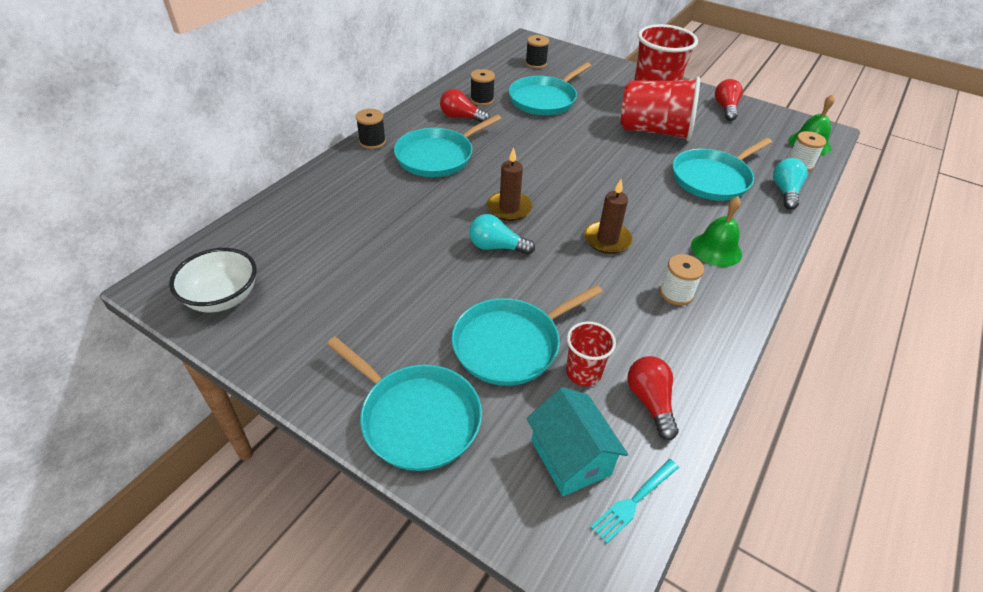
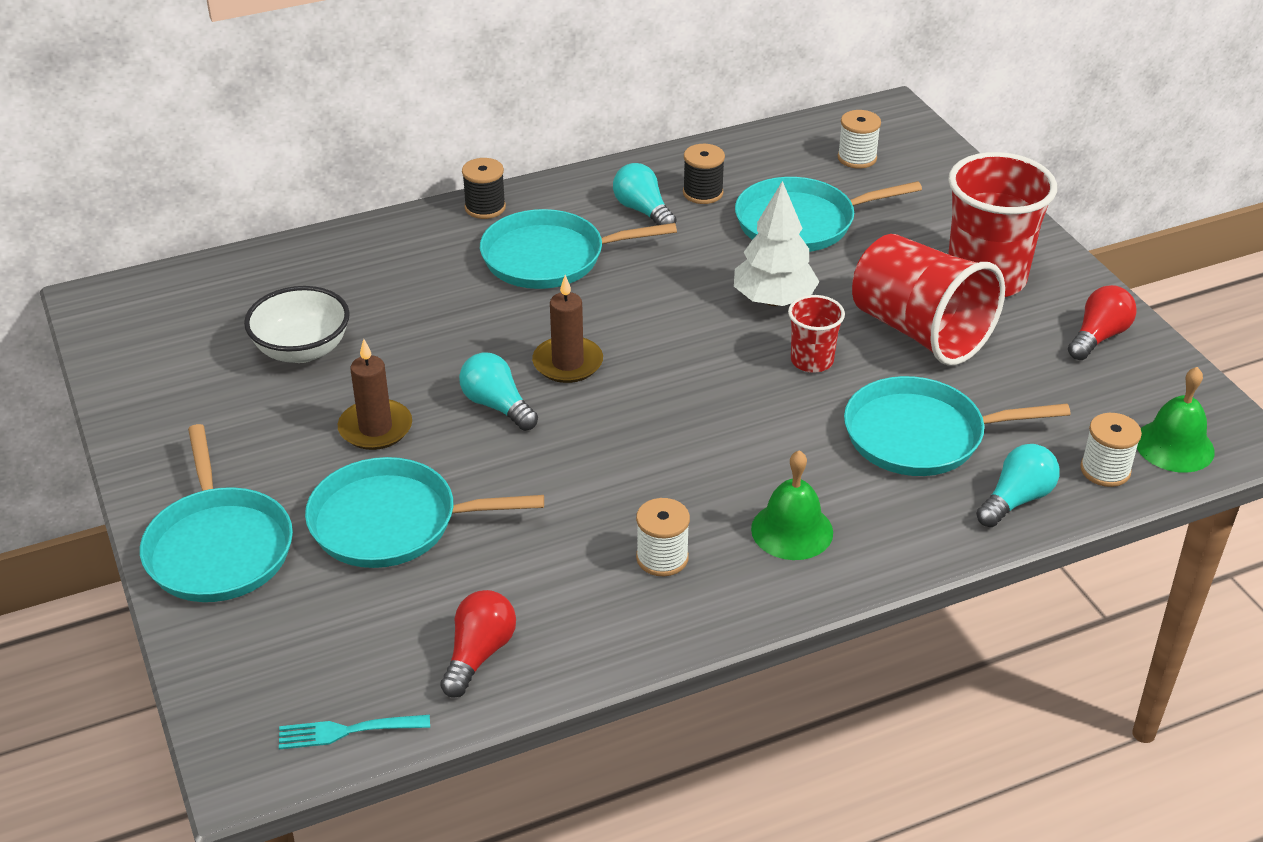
camera: 35 degrees right, 5 degrees down
white bowl [169,248,256,312] -> white bowl moved to [244,286,350,363]
red light bulb [440,89,490,122] -> turquoise light bulb [613,163,677,225]
black spool [525,35,549,69] -> white spool [837,110,881,168]
turquoise house [526,387,628,496] -> none
red cup [566,321,616,386] -> red cup moved to [788,295,845,373]
brown candle [584,179,632,254] -> brown candle moved to [338,339,412,450]
none -> white tree [734,181,820,306]

